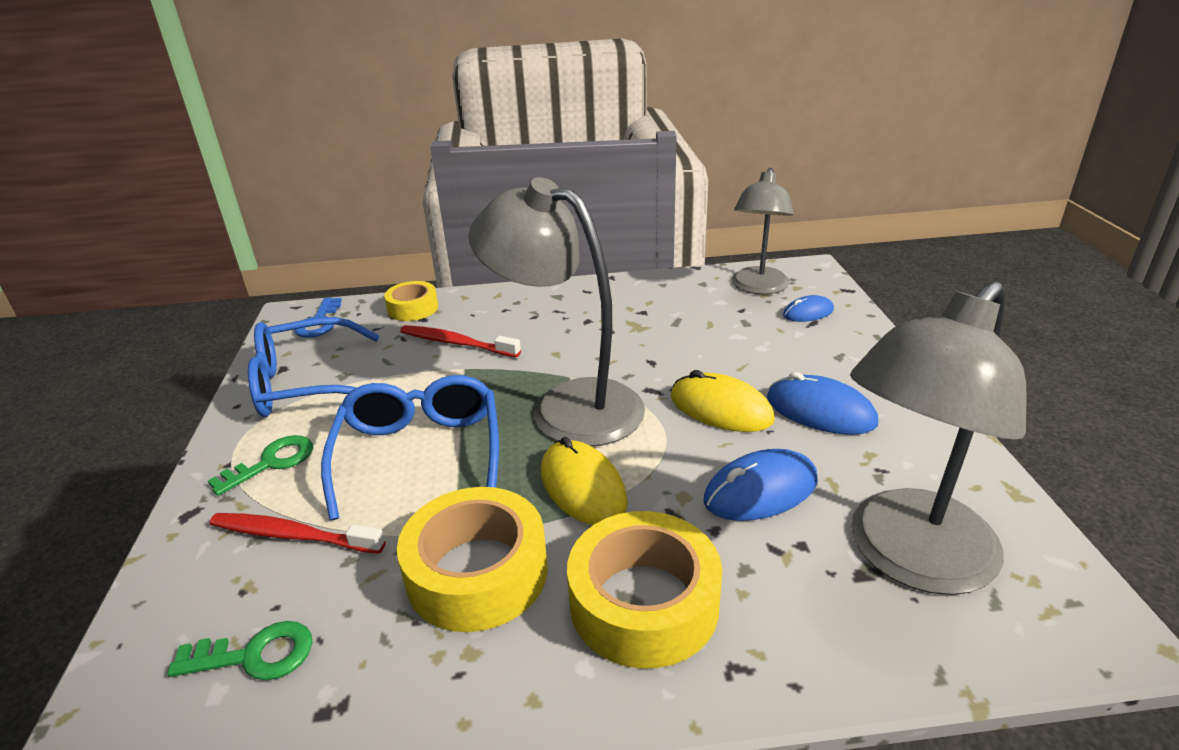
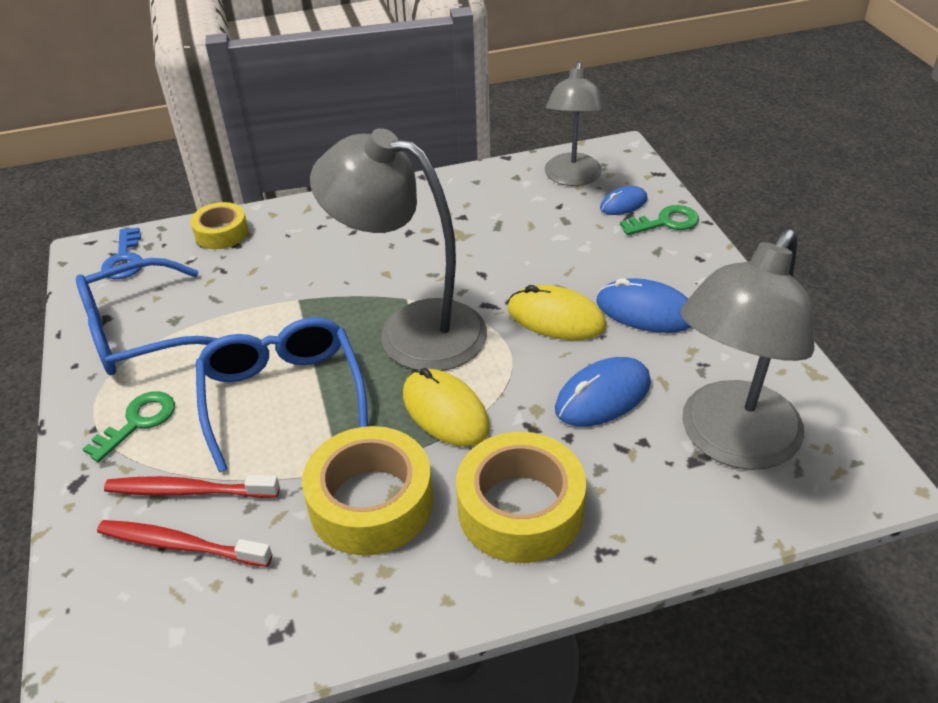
camera: 10 degrees left, 10 degrees up
green key [167,621,312,680] -> green key moved to [620,205,699,235]
red toothbrush [400,325,521,357] -> red toothbrush moved to [97,520,272,567]

